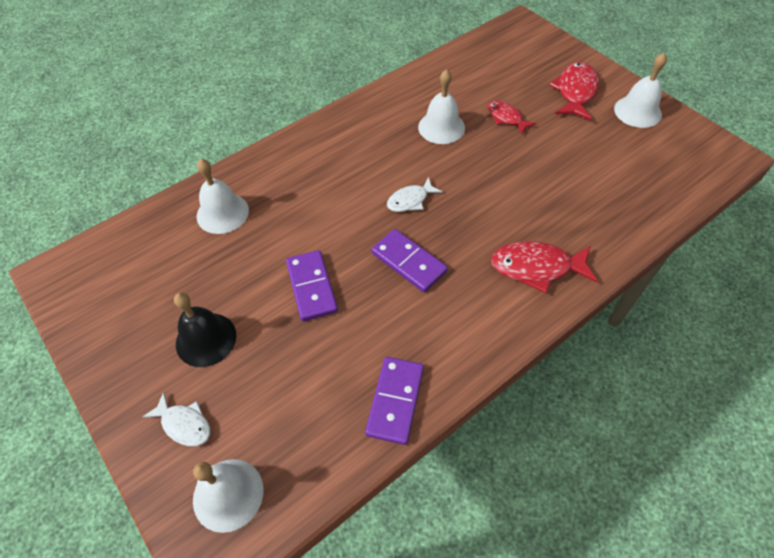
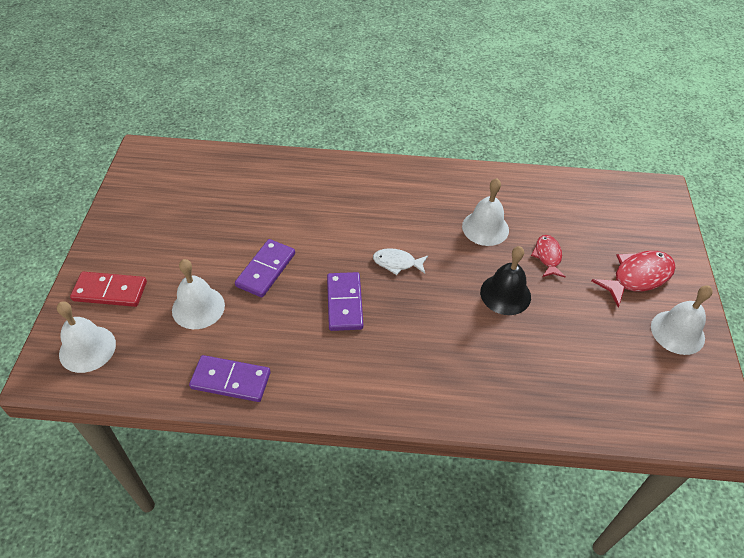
camera: 40 degrees right, 5 degrees down
white fish [143,392,211,446] -> red domino [70,272,147,307]
black bell [174,292,236,367] -> black bell moved to [480,246,531,315]
white bell [197,159,249,234] -> white bell moved to [172,259,225,329]
purple domino [365,357,424,445] -> purple domino turned 45 degrees clockwise [189,355,271,402]
red fish [491,241,598,293] -> none

